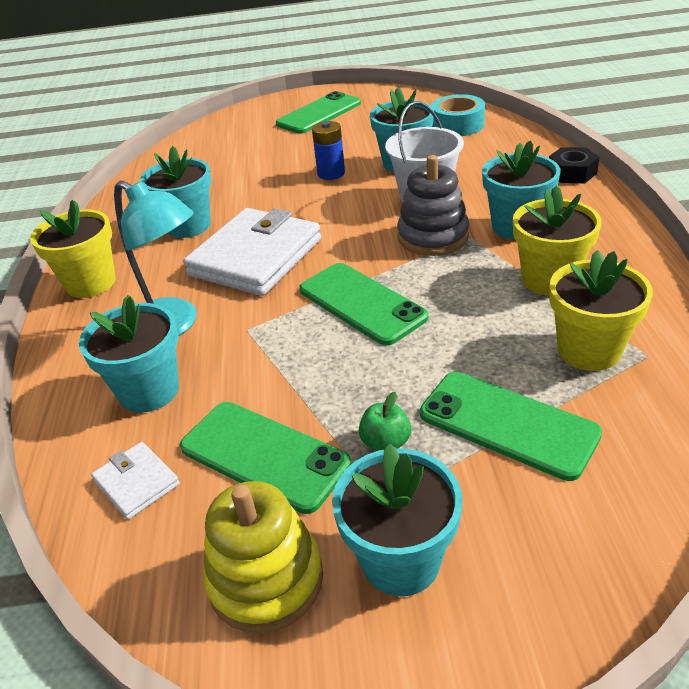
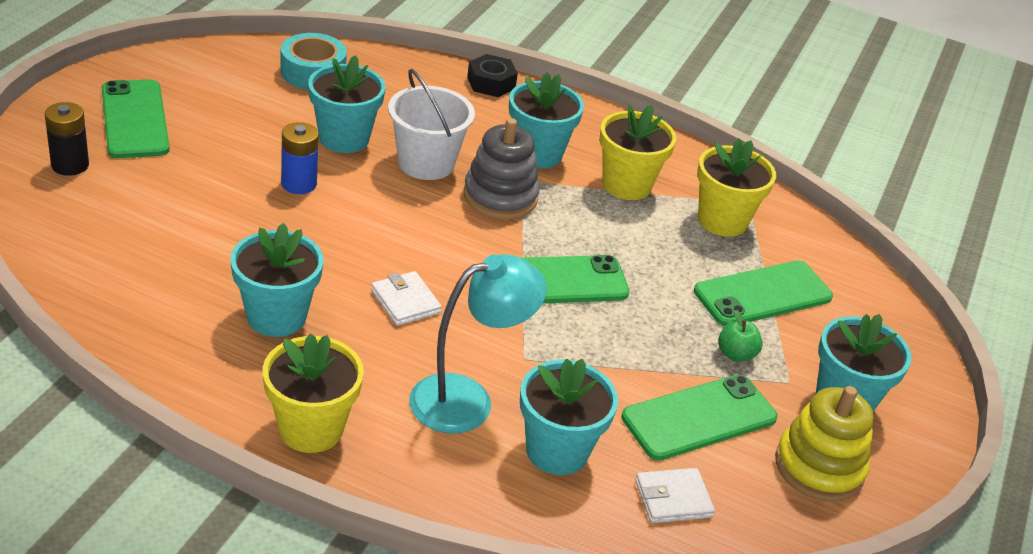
camera: 70 degrees left, 0 degrees up
white wallet [183,208,321,296] -> white wallet [371,271,442,326], size x0.45
none -> black battery [45,102,89,176]

